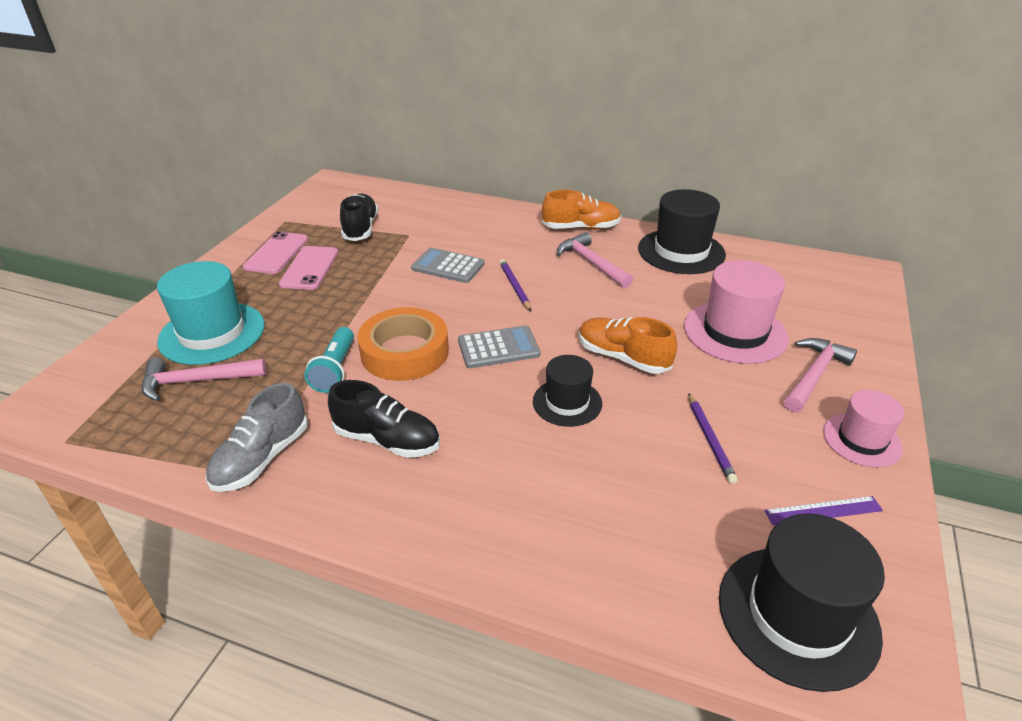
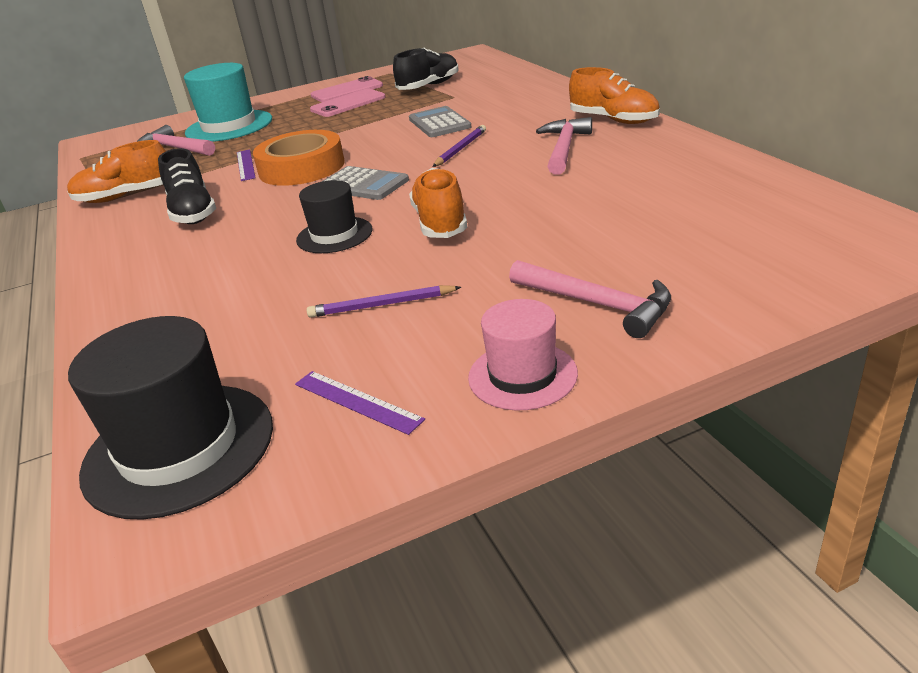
camera: 50 degrees right, 5 degrees down
grey shoe [205,383,308,492] -> orange shoe [67,140,166,203]
turquoise flashlight [304,327,354,393] -> purple ruler [237,149,256,181]
black hat [638,189,726,274] -> none
pink hat [684,260,789,364] -> none
purple pencil [688,393,738,484] -> purple pencil turned 45 degrees clockwise [307,285,461,318]
pink hammer [784,338,857,412] -> pink hammer turned 45 degrees clockwise [509,260,671,338]

